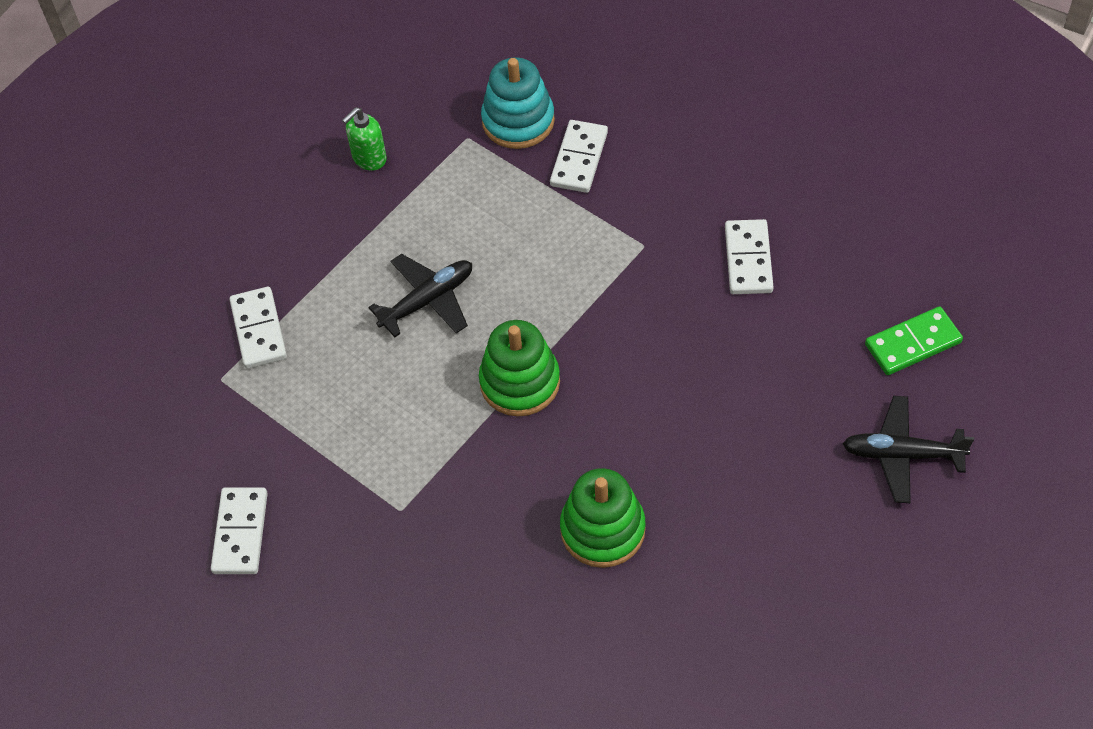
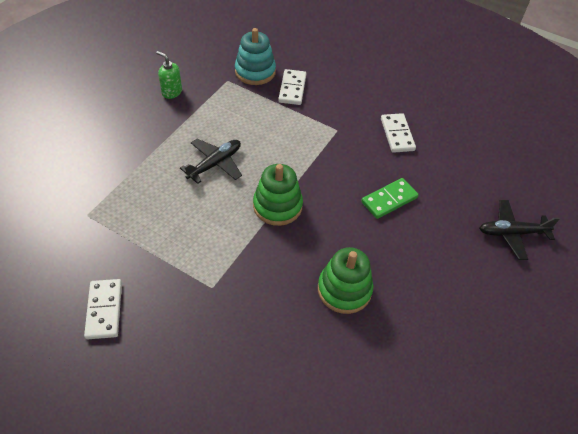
camera: 15 degrees left, 5 degrees down
white domino [229,287,287,369] -> none
green soap dispenser [342,107,387,171] -> green soap dispenser turned 90 degrees clockwise [156,51,182,99]
green domino [865,306,963,375] -> green domino moved to [361,178,418,219]

